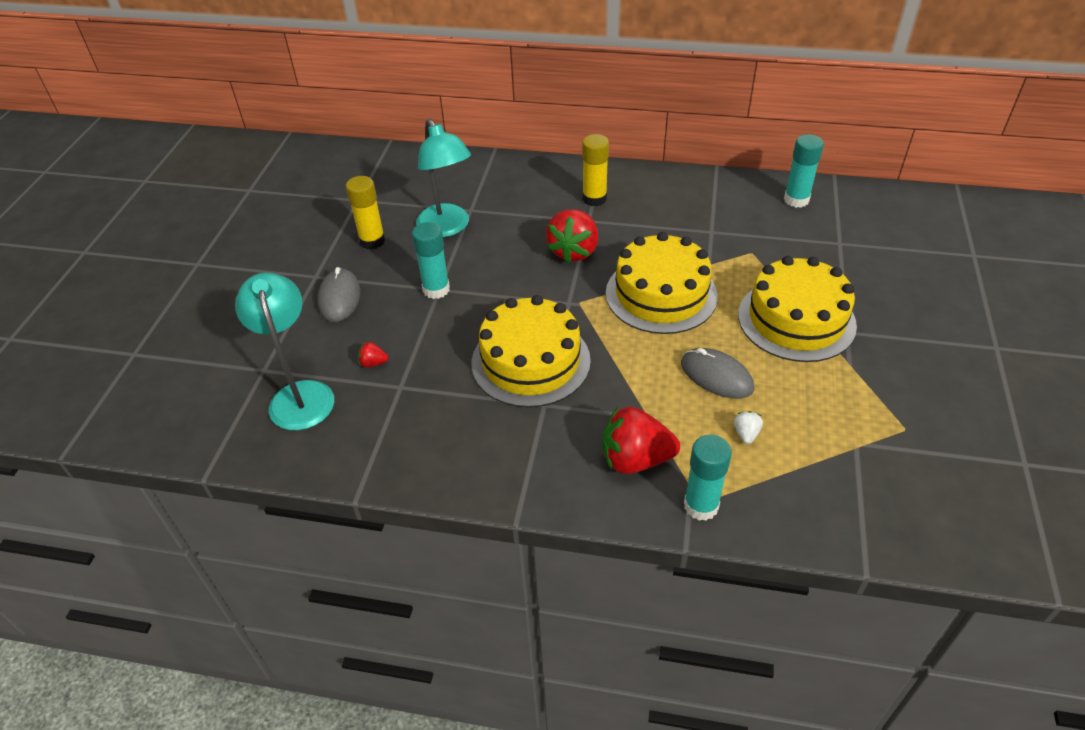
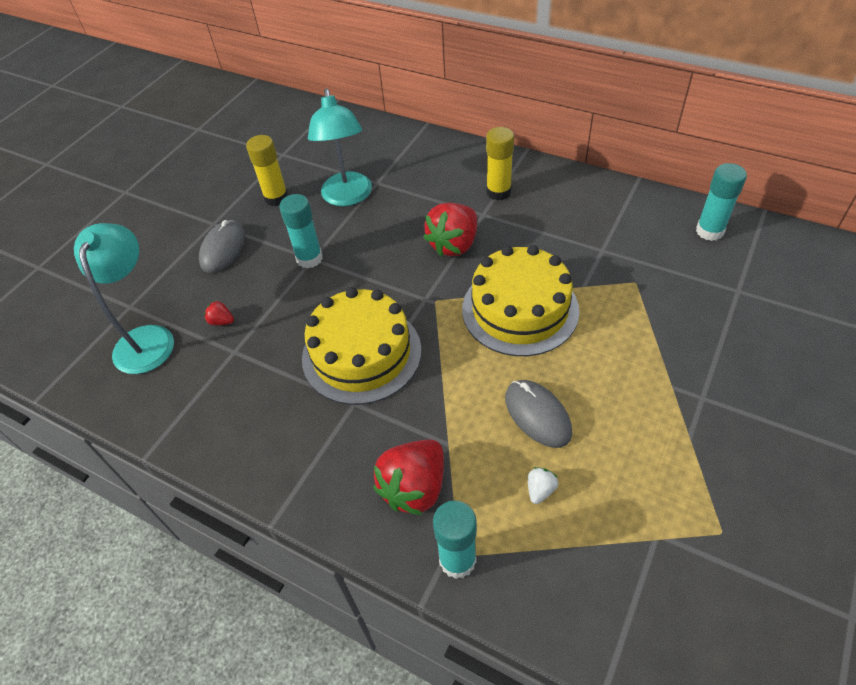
camera: 20 degrees right, 5 degrees up
red strawberry [602,406,680,474] -> red strawberry turned 75 degrees counterclockwise [373,440,444,515]
yellow cake [738,256,857,362] -> none

